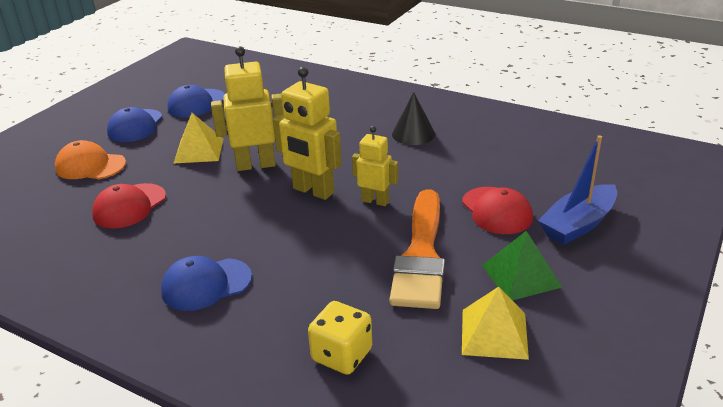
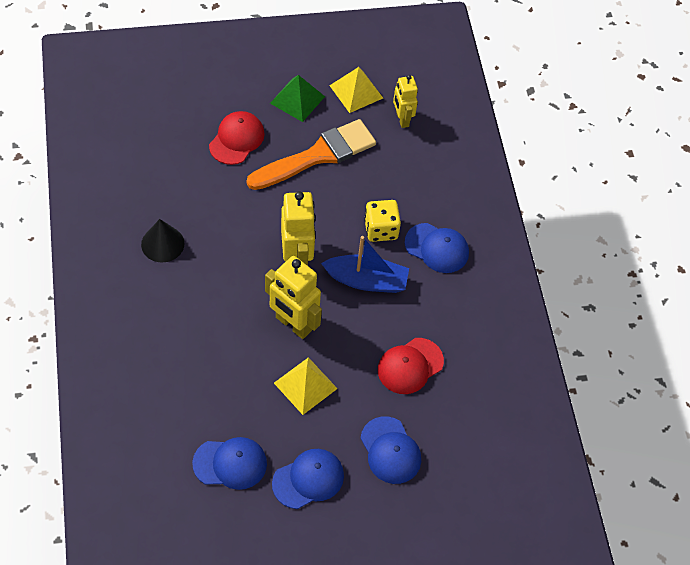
camera: 135 degrees left, 25 degrees up
orange cap [55,140,126,179] -> blue cap [360,416,421,484]
red cap [92,183,166,229] -> red cap turned 150 degrees clockwise [378,338,444,394]
yellow dice [308,301,372,375] -> yellow dice moved to [364,200,401,242]
yellow robot [352,126,398,206] -> yellow robot moved to [393,75,418,128]
blue boat [538,135,617,245] -> blue boat moved to [321,236,409,293]

